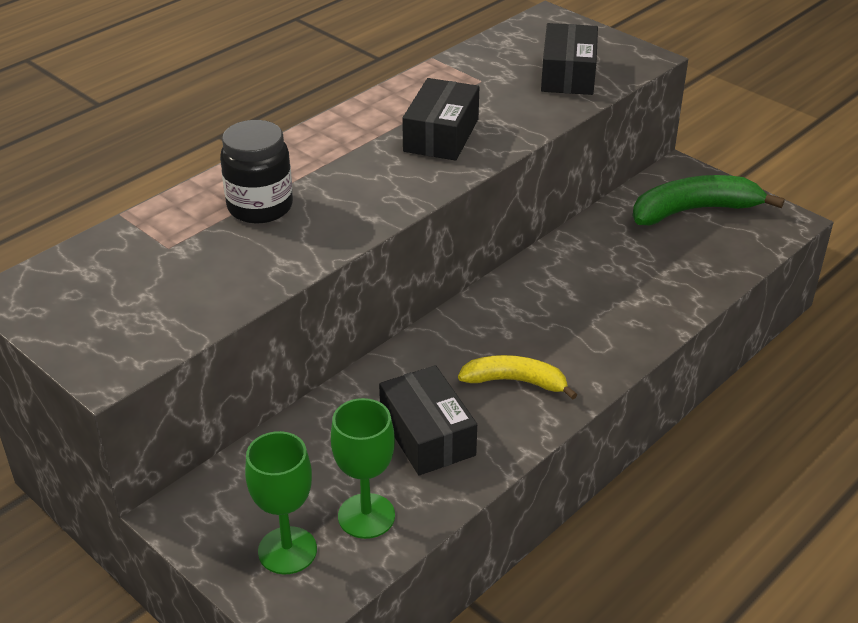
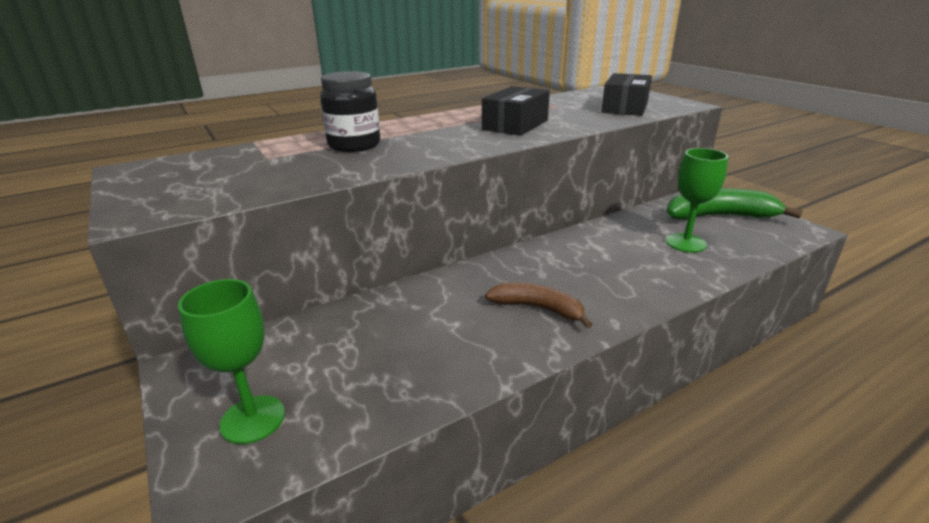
camera: 15 degrees right, 10 degrees down
green goblet [331,398,395,539] -> green goblet moved to [666,148,728,253]
black box [379,365,477,475] -> none
yellow banana [458,355,577,400] -> brown banana [485,282,593,328]

